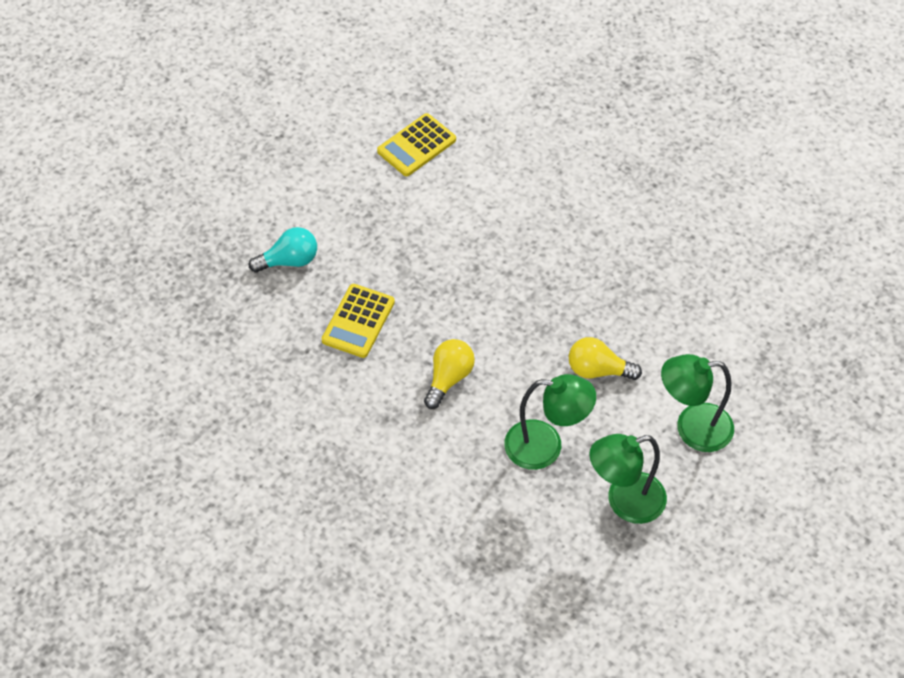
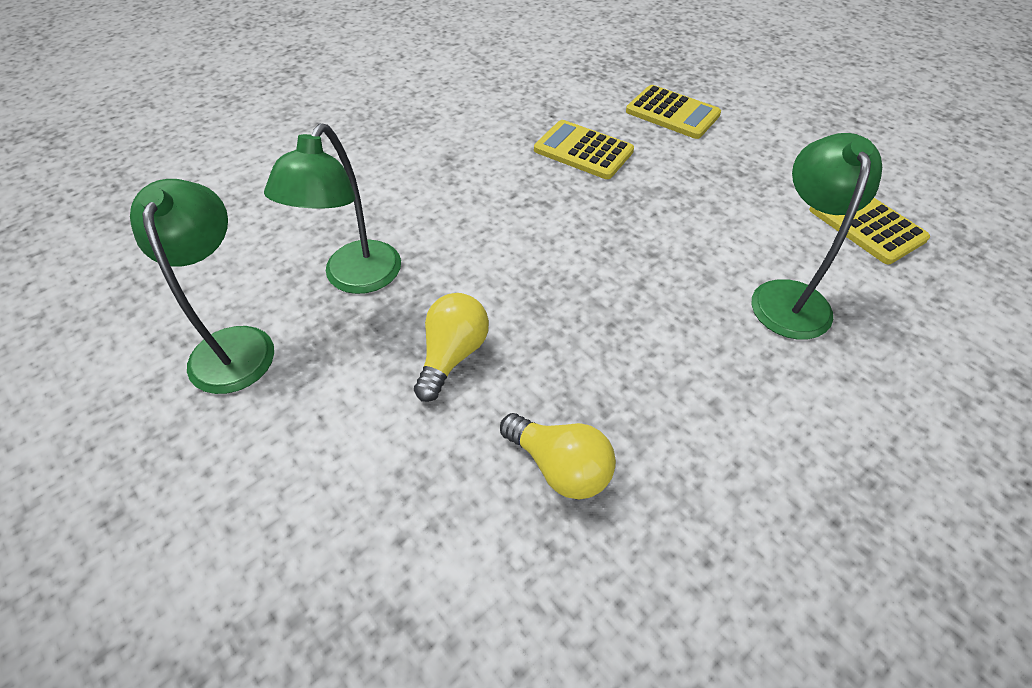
camera: 100 degrees right, 5 degrees down
turquoise light bulb [249,227,317,273] -> yellow calculator [626,85,721,139]
yellow light bulb [424,339,475,409] -> yellow light bulb moved to [500,413,616,499]
green lamp [661,354,734,452] -> green lamp moved to [752,133,882,340]

